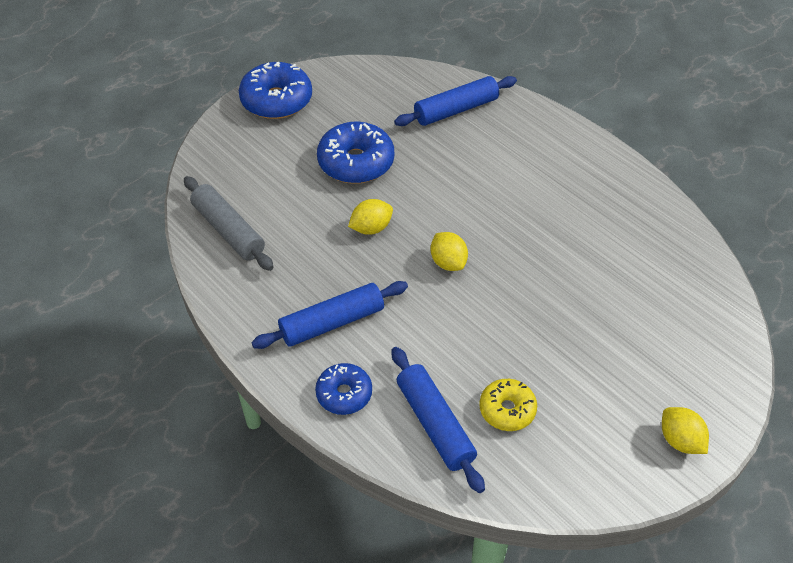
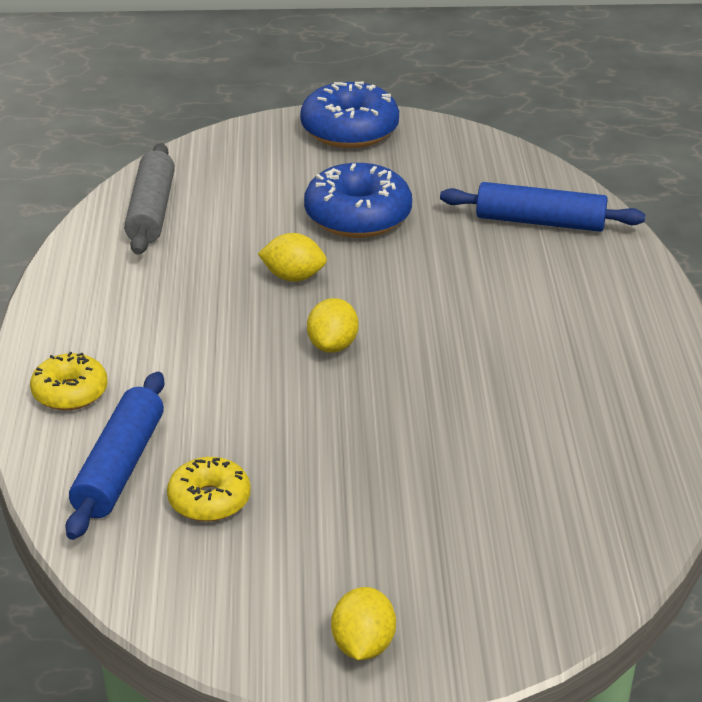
camera: 40 degrees right, 15 degrees down
blue rolling pin [252,281,408,349] -> none
blue donut [315,363,372,415] -> yellow donut [30,352,108,411]

